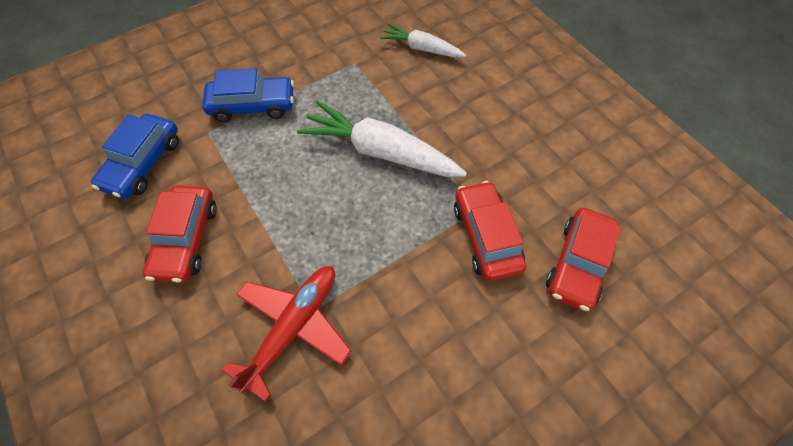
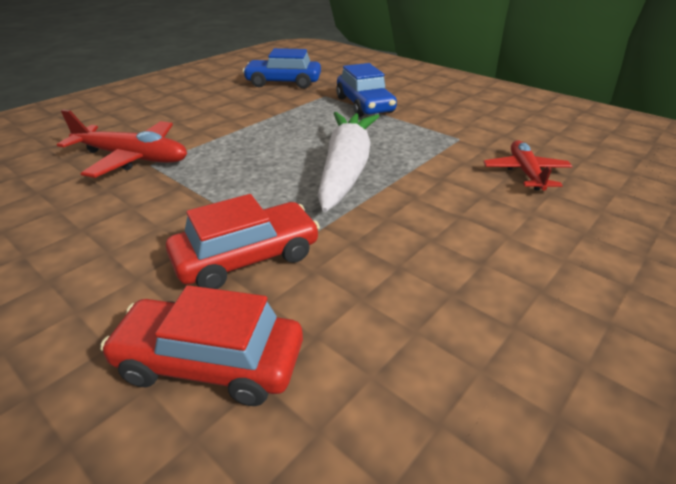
camera: 75 degrees right, 25 degrees down
red car [143,185,217,283] -> none
white carrot [380,23,466,58] -> red plane [483,140,573,191]

